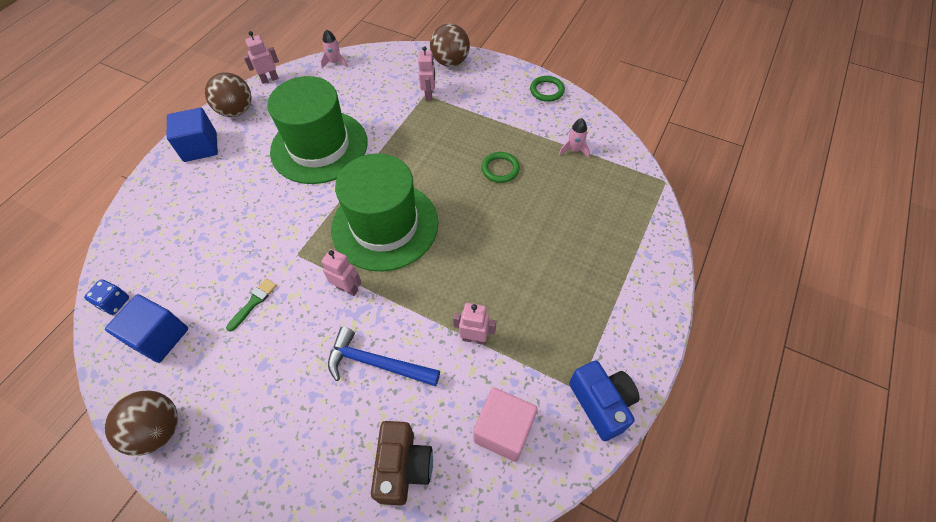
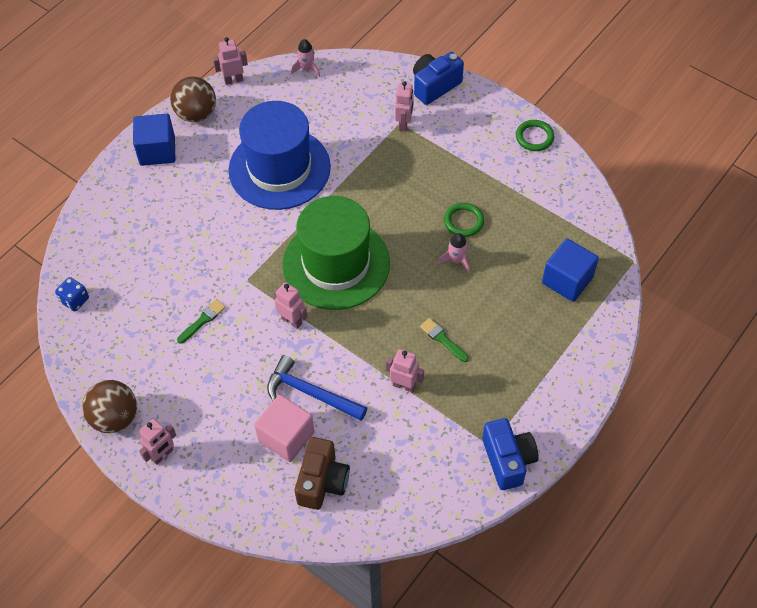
camera: 10 degrees right, 0 degrees up
blue cube [105,294,188,363] -> blue cube moved to [542,238,599,302]
green hat [267,76,368,184] -> blue hat [228,101,331,210]
brown ball [430,24,470,67] -> blue camera [413,52,464,105]
pink cube [473,388,538,462] -> pink cube moved to [254,395,314,462]
pink rocket [559,118,590,159] -> pink rocket moved to [438,233,470,273]
none -> pink robot [139,419,176,465]
none -> green brush [420,318,469,362]

